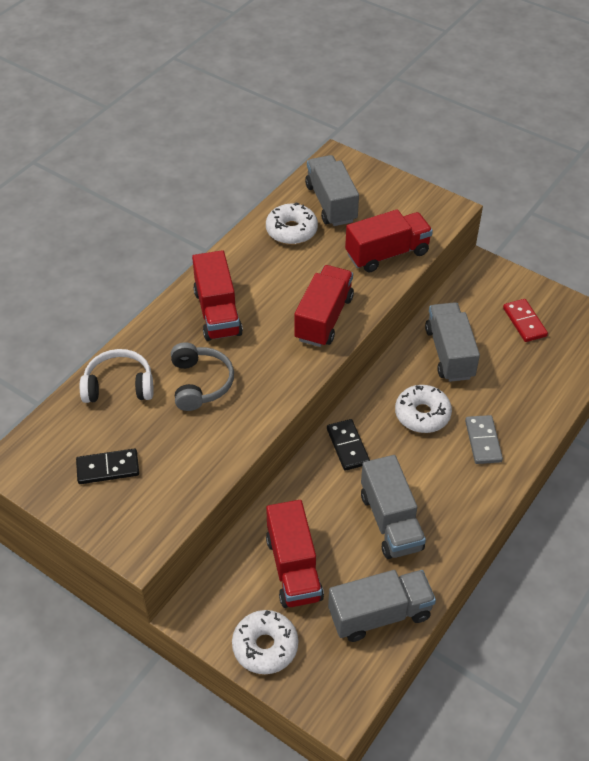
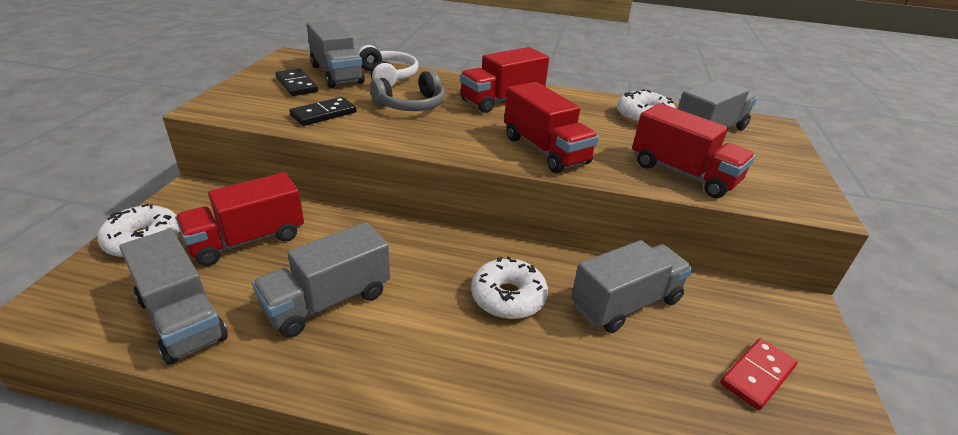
camera: 65 degrees right, 15 degrees down
red truck [294,265,354,347] -> red truck turned 60 degrees clockwise [504,82,599,173]
black domino [327,419,370,471] -> black domino moved to [289,97,357,126]
grey domino [465,415,503,464] -> none
none -> grey truck [307,20,365,88]

